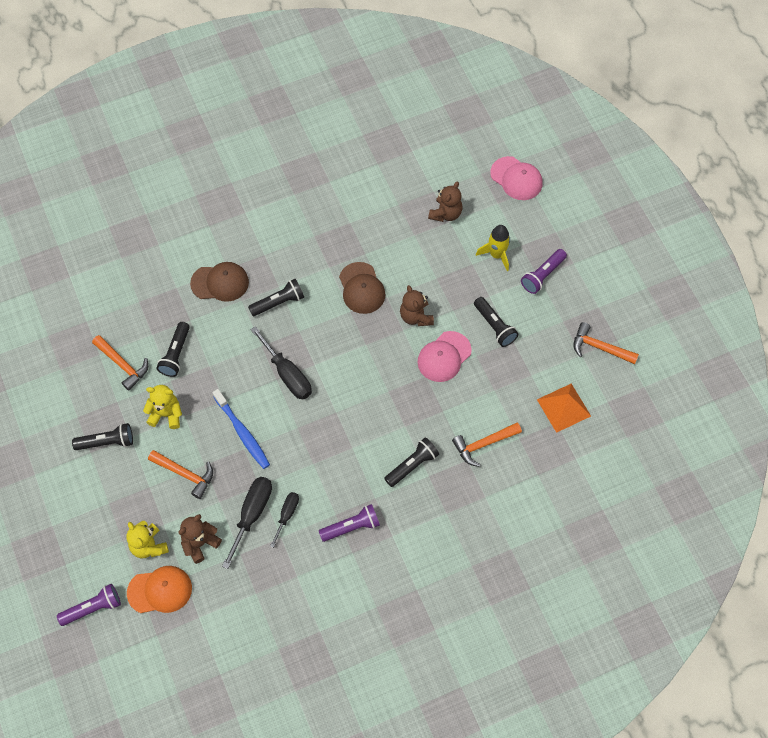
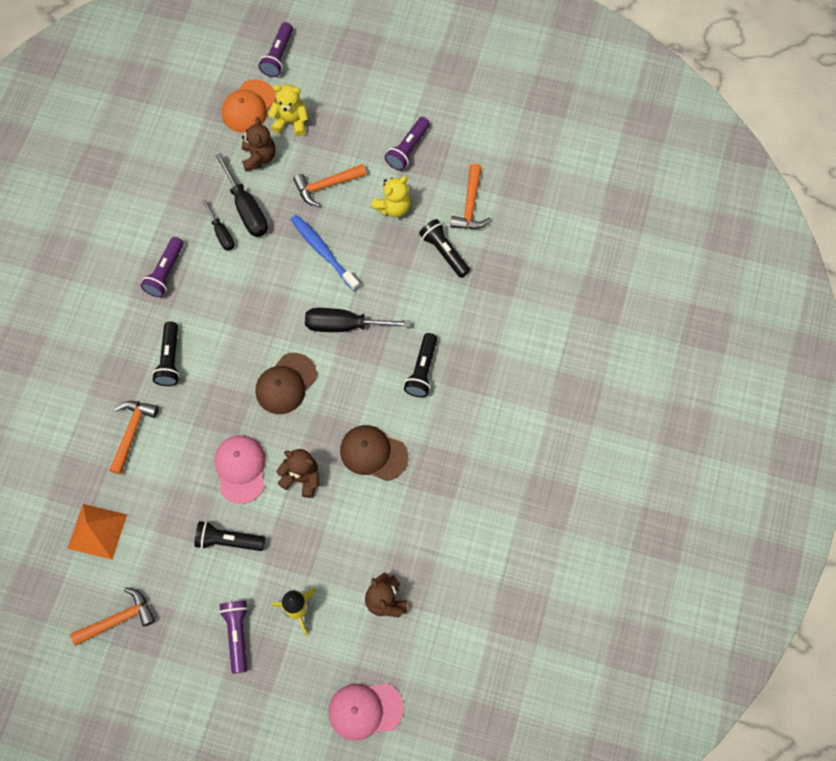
camera: 130 degrees right, 5 degrees up
black flashlight [72,423,133,450] -> purple flashlight [385,117,430,171]
orange hammer [92,335,148,391] -> orange hammer turned 75 degrees counterclockwise [450,164,491,229]
brown cap [190,262,249,302] -> brown cap moved to [256,353,317,414]
blue toothbrush [212,389,270,469] -> blue toothbrush turned 45 degrees clockwise [291,215,360,291]

